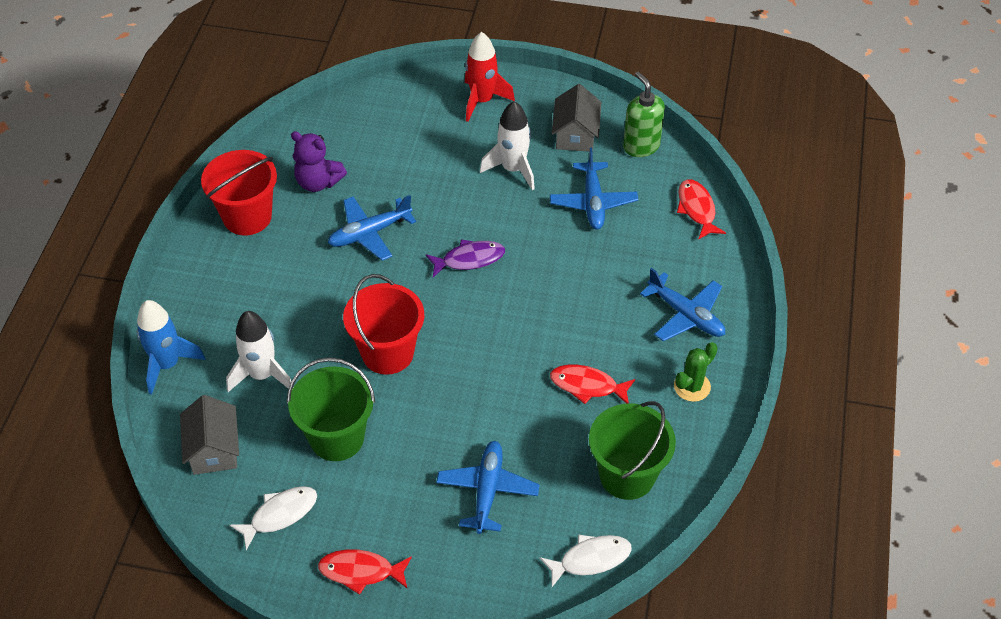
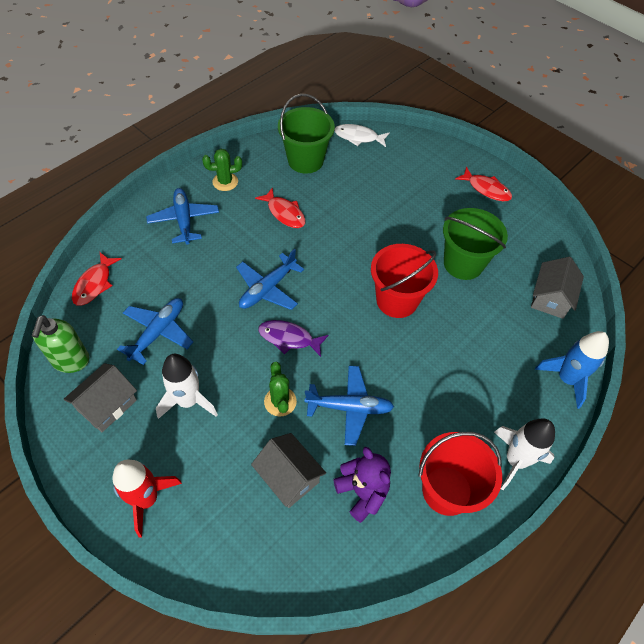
camera: 150 degrees left, 5 degrees up
white rocket [226,311,291,392] -> white rocket moved to [494,419,555,490]
white fish [230,486,317,550] -> none
blue plane [436,441,540,534] -> blue plane moved to [236,249,304,310]
none -> grey house [251,433,326,508]
none -> green cactus [264,362,297,417]

